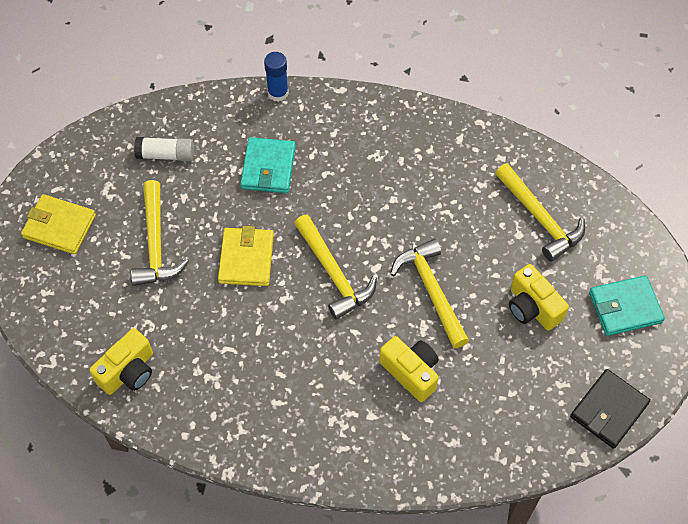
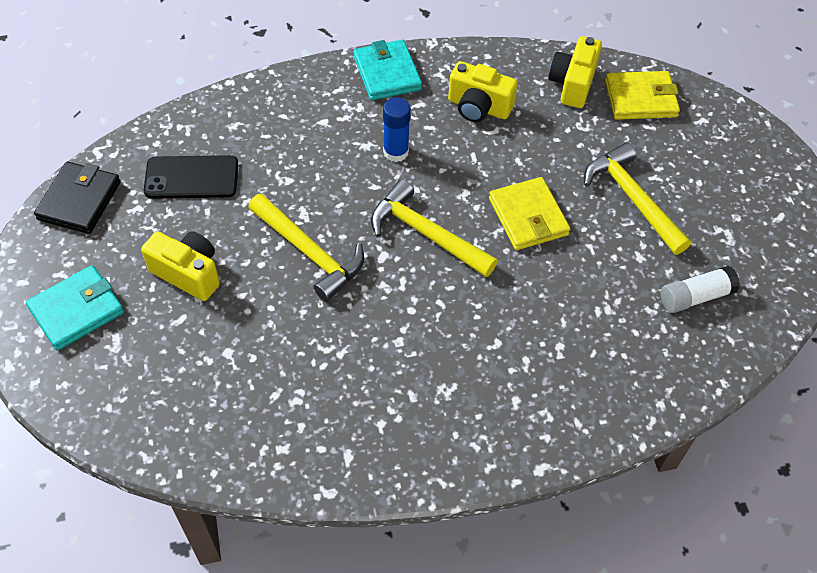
camera: 155 degrees right, 5 degrees down
yellow wallet [21,194,96,254] -> yellow wallet moved to [605,71,680,120]
turquoise wallet [240,137,296,193] -> turquoise wallet moved to [354,40,422,100]
blue glue stick [264,52,289,102] -> blue glue stick moved to [383,97,411,162]
yellow camera [379,336,438,402] -> yellow camera moved to [448,61,518,122]
yellow hammer [495,163,585,262] -> none
none -> black phone [144,155,238,199]

